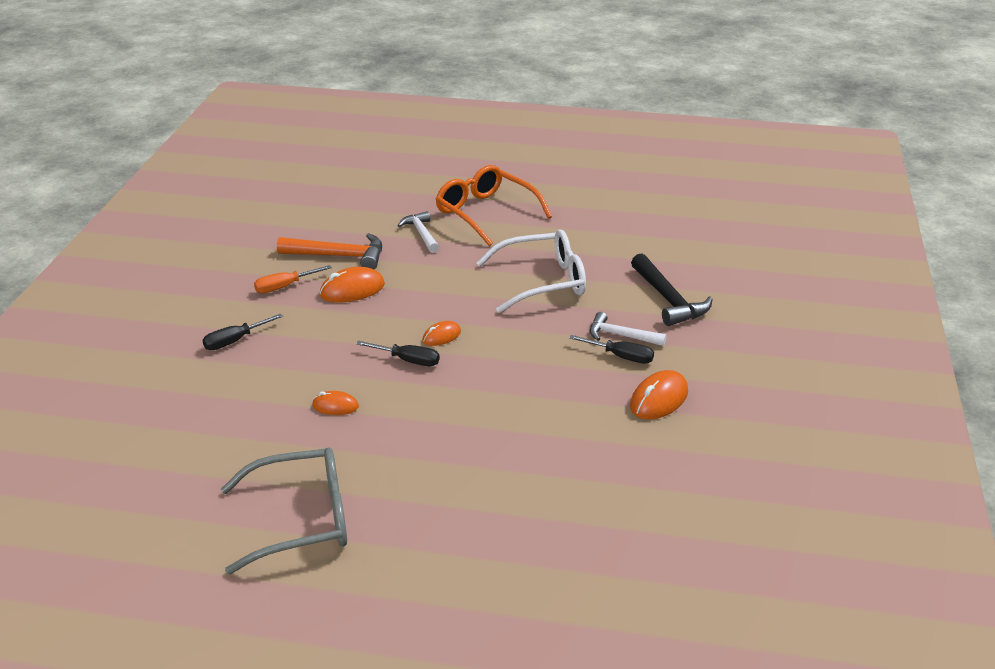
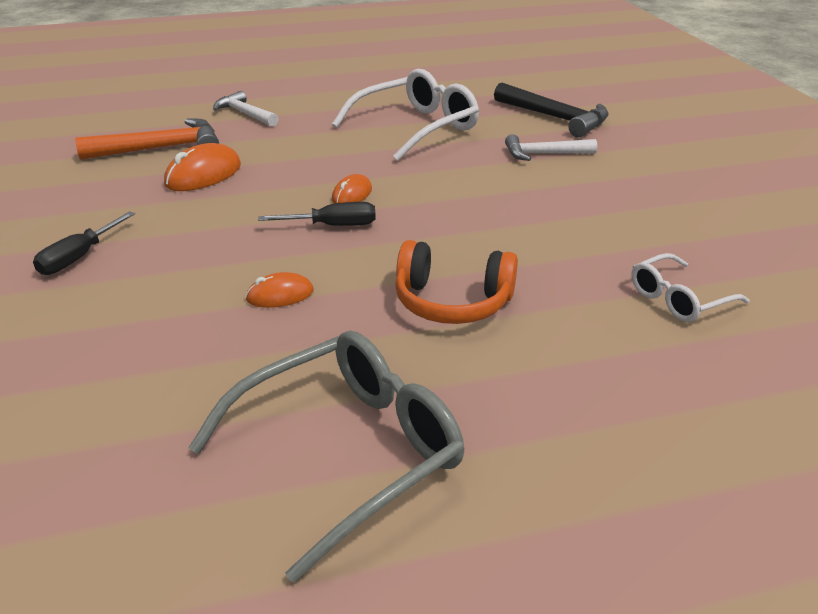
camera: 25 degrees left, 0 degrees up
orange screwdriver [254,265,332,293] -> none
orange glasses [436,165,552,246] -> none
black screwdriver [569,335,654,364] -> none
orange mouse [630,370,688,420] -> none
none -> orange headphones [395,240,518,324]
none -> white glasses [631,253,750,322]

